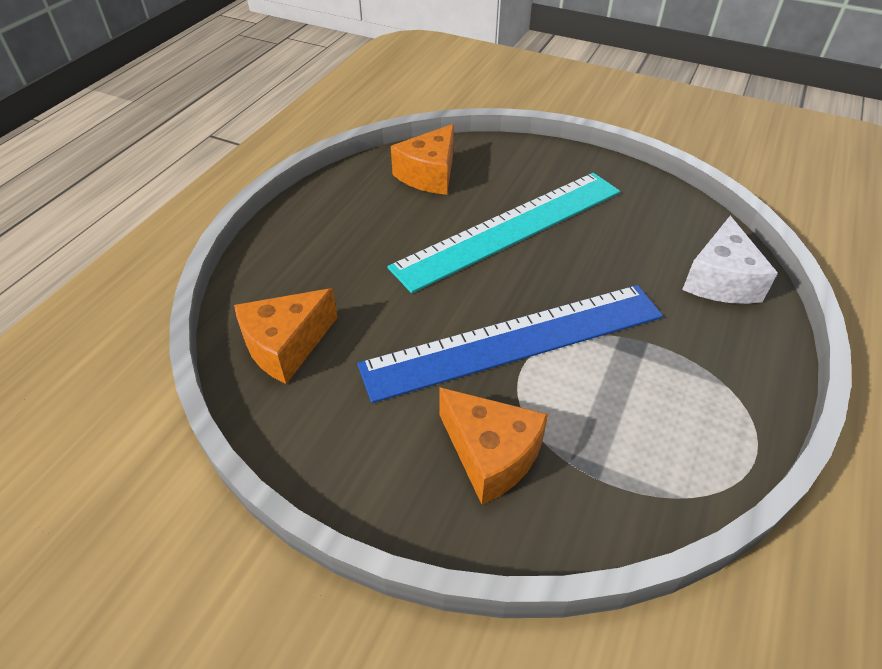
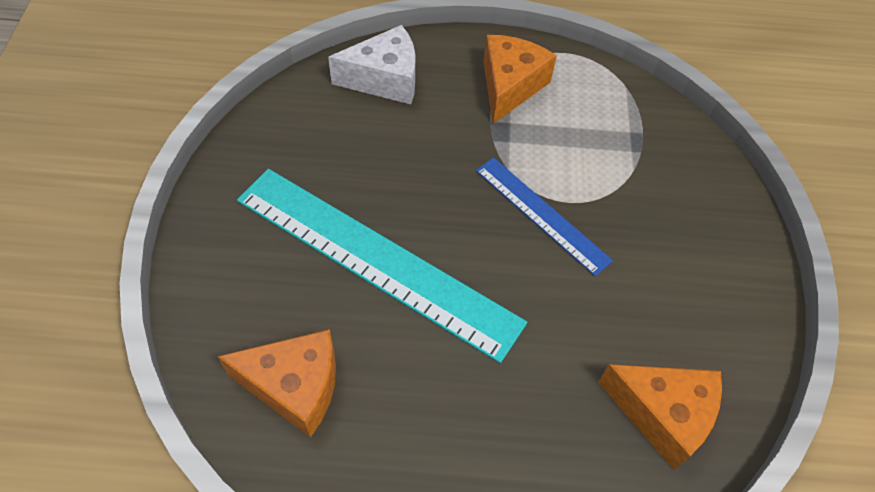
camera: 115 degrees left, 10 degrees up
blue ruler [357,285,663,403] -> blue ruler [476,157,613,276], size x0.54
orange cheese [439,387,548,505] -> orange cheese moved to [483,35,557,124]

